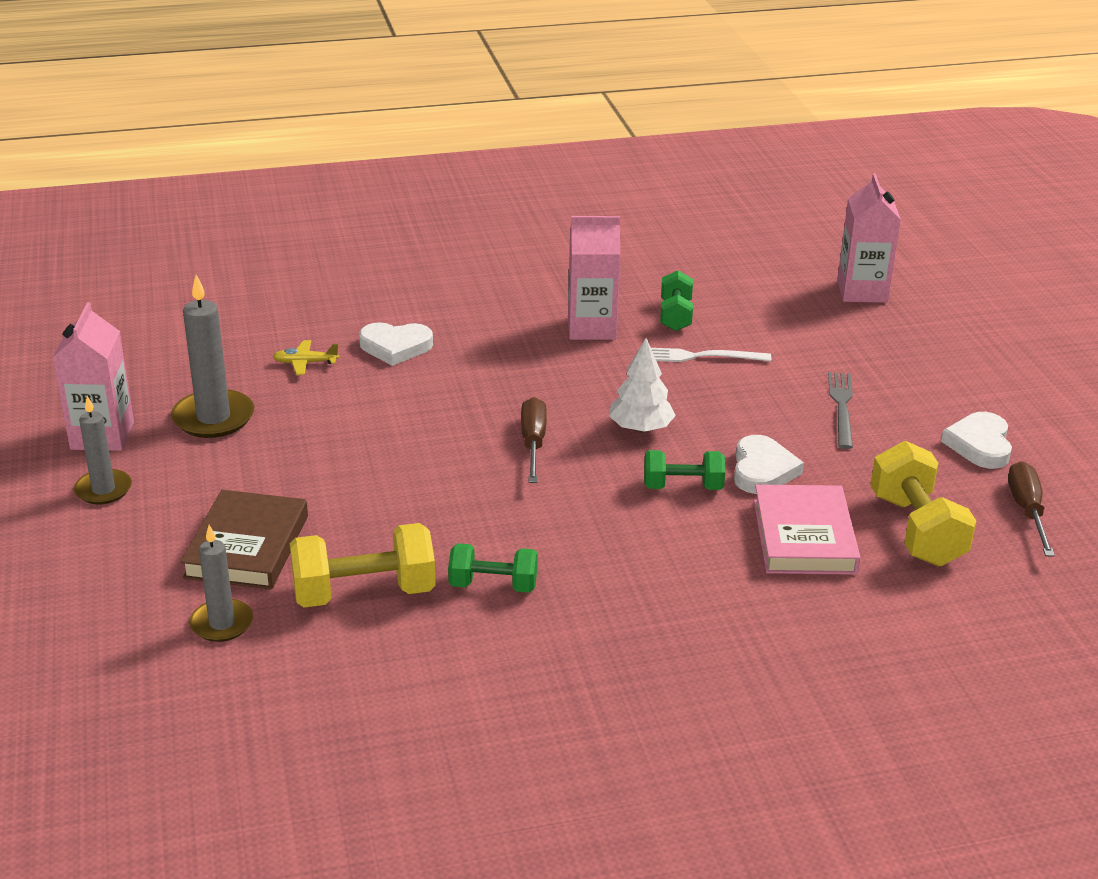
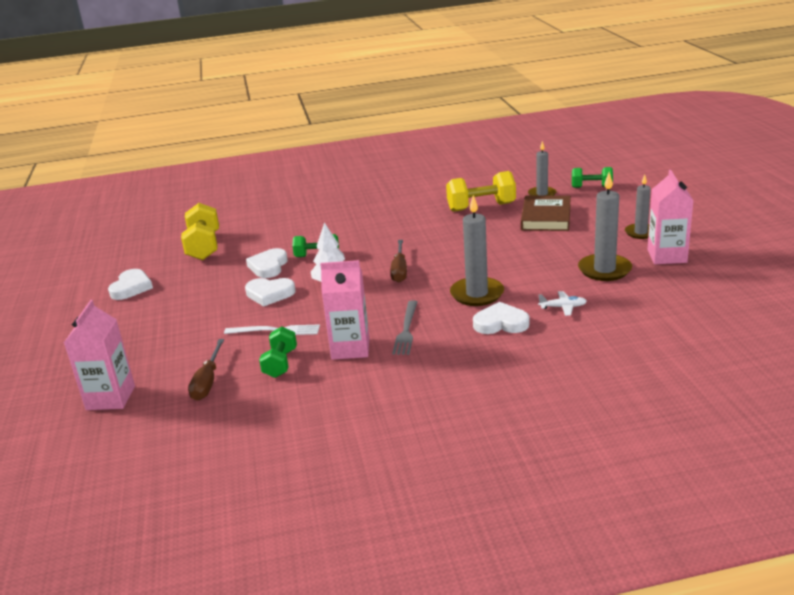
camera: 175 degrees left, 5 degrees down
yellow plane [273,340,339,375] -> white plane [538,291,587,316]
green dumbbell [448,543,538,593] -> green dumbbell moved to [572,167,613,188]
pink book [754,484,861,575] -> none
grey fork [828,372,853,449] -> grey fork moved to [392,300,417,355]
brown screwdriver [1008,461,1055,557] -> brown screwdriver moved to [188,339,224,401]
none -> white heart [245,278,296,307]
none -> grey candle [450,195,504,306]

